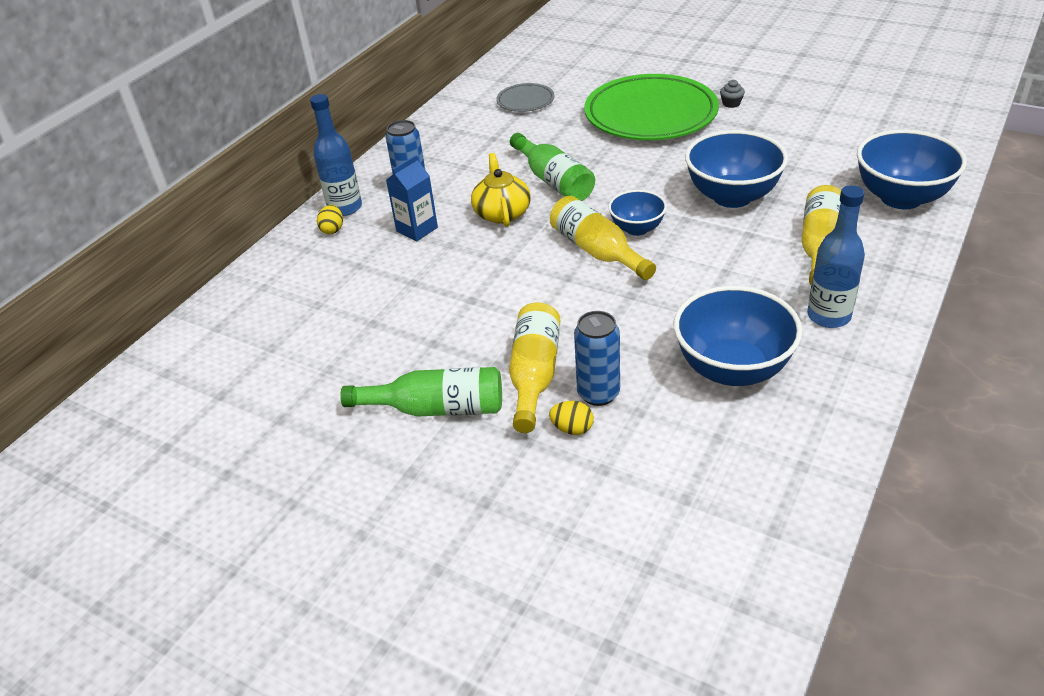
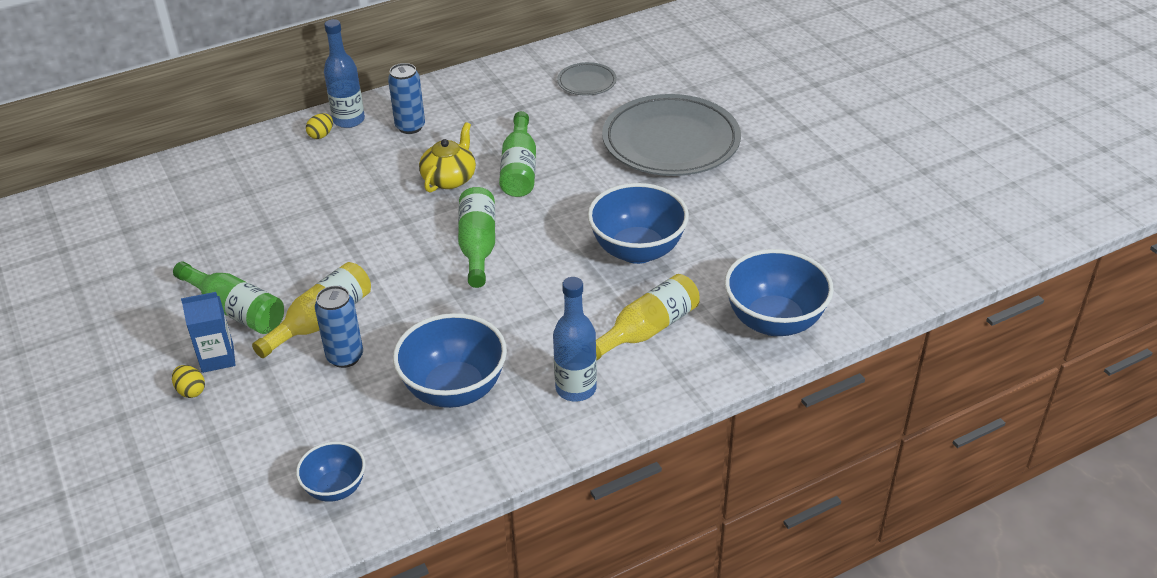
camera: 30 degrees right, 0 degrees up
blue carton [386,155,438,242] -> blue carton moved to [181,292,235,373]
yellow egg [549,401,594,435] -> yellow egg moved to [172,365,205,398]
yellow bottle [550,196,656,280] -> green bottle [458,187,495,288]
green plate [584,74,719,140] -> grey plate [602,94,741,176]
blue bowl [608,190,667,236] -> blue bowl moved to [296,442,365,502]
grey cupcake [720,80,745,108] -> none

